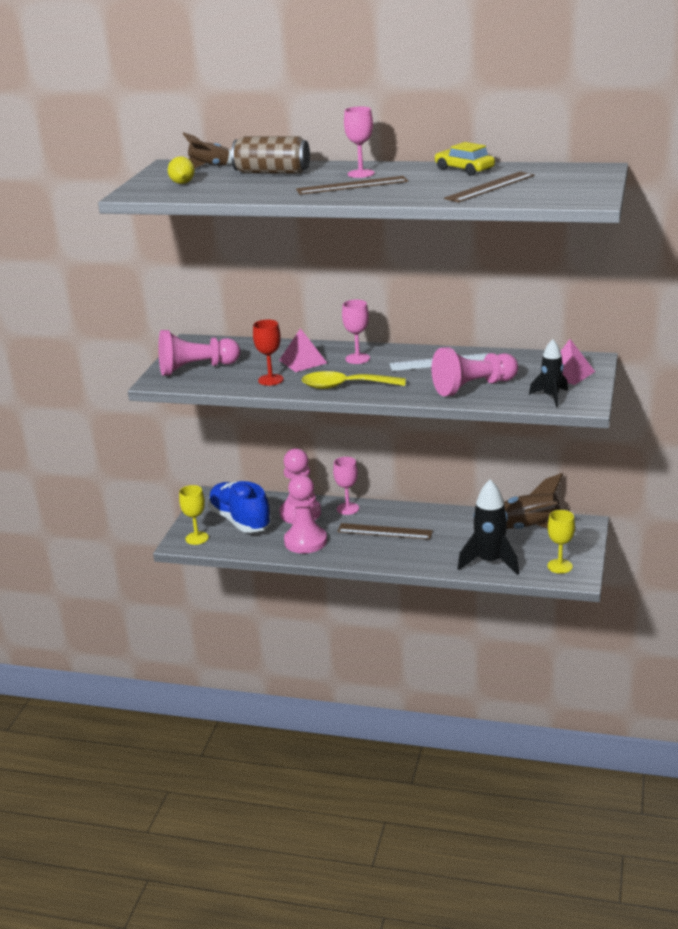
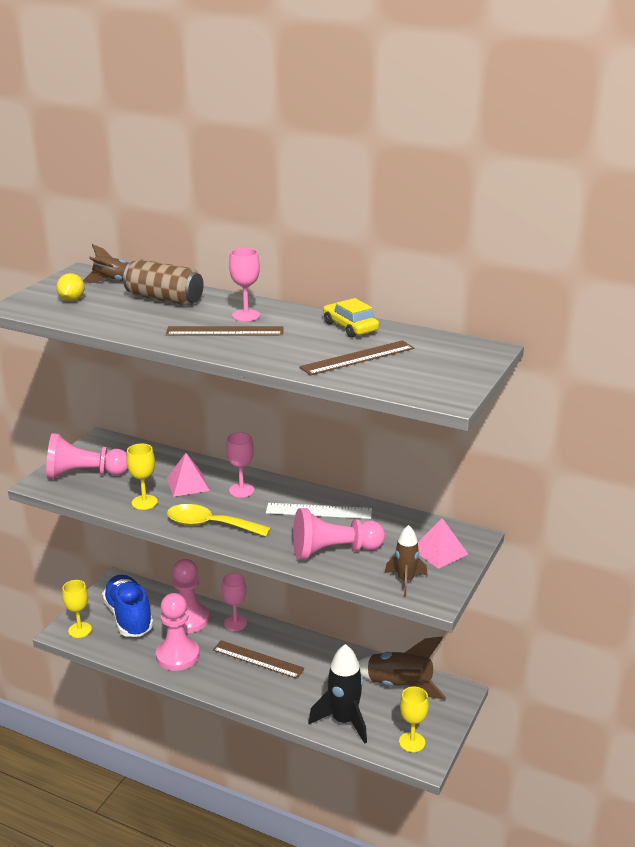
camera: 10 degrees right, 0 degrees up
red goblet [253,320,284,386] -> yellow goblet [126,444,158,510]
black rocket [529,339,568,407] -> brown rocket [385,525,428,596]

